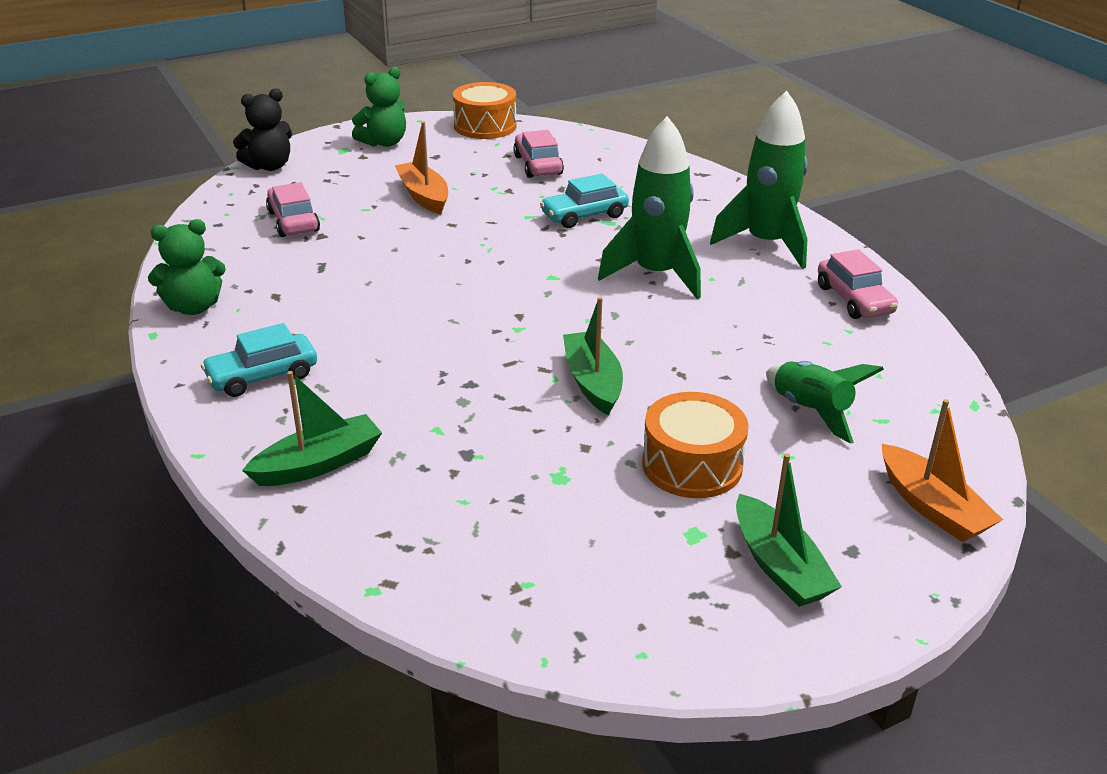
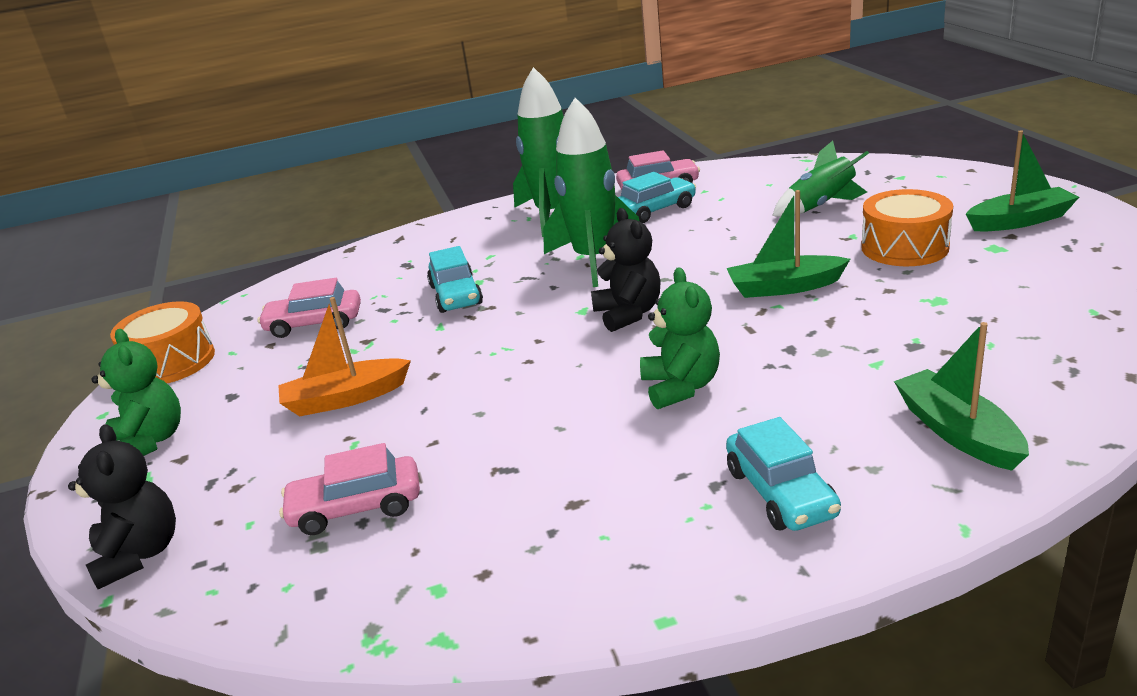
camera: 75 degrees left, 5 degrees down
green teddy bear [148,219,226,315] -> green teddy bear moved to [640,267,720,409]
orange boat [882,399,1003,542] -> none
none -> black teddy bear [591,208,661,332]
none -> turquoise car [618,172,696,223]

